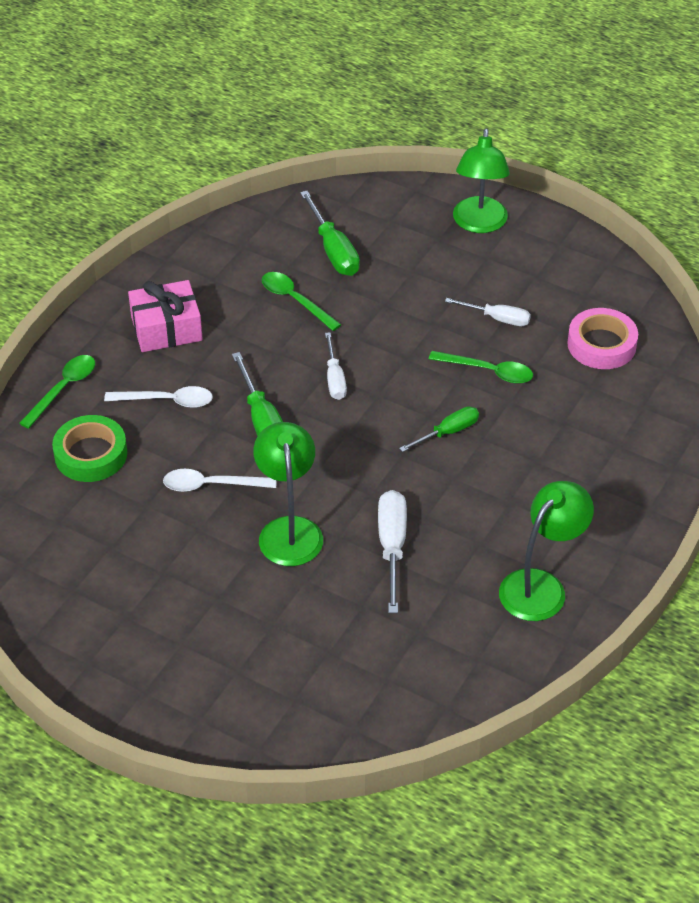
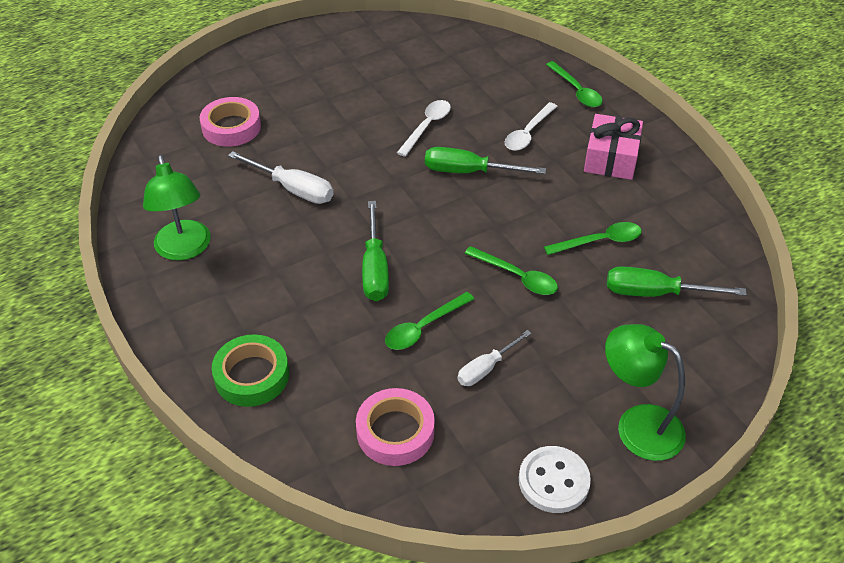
camera: 120 degrees right, 0 degrees up
green tape [52,415,127,482] -> green tape moved to [212,334,289,407]
green lamp [254,422,323,566] -> none
white screwdriver [325,332,347,400] -> none
green screwdriver [399,407,479,452] -> green screwdriver [362,201,389,301], size x1.52
none -> pink tape [200,97,261,147]
none -> green spoon [465,246,558,295]
none -> white button [519,446,591,513]

